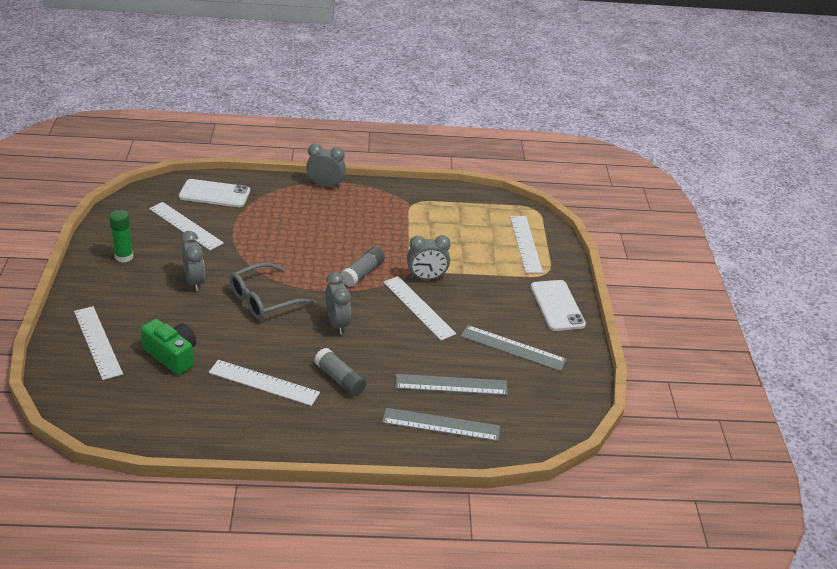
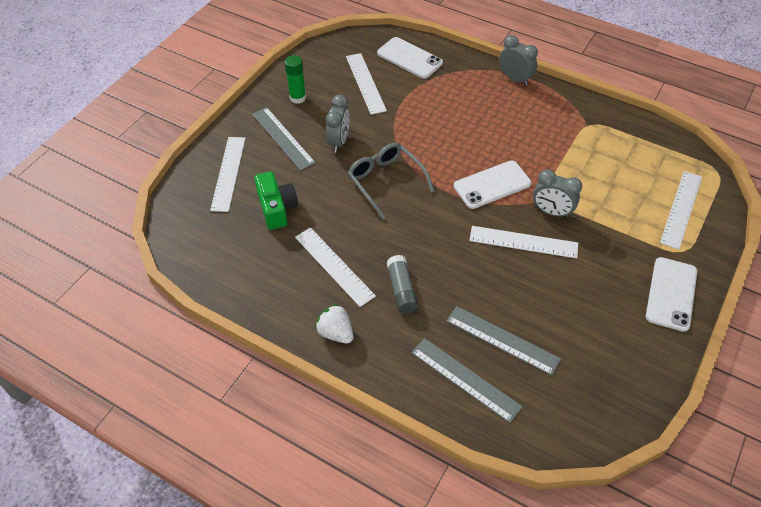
camera: 35 degrees right, 15 degrees up
grey glasses [230,262,316,320] -> grey glasses turned 60 degrees clockwise [348,143,434,219]
grey clock [326,272,351,334] -> none
grey glue stick [341,247,385,287] -> white phone [454,161,531,209]
white ruler [383,276,456,340] -> white ruler turned 75 degrees counterclockwise [469,226,578,258]
grey ruler [460,325,567,371] -> grey ruler moved to [252,107,316,171]
none -> white strawberry [315,304,354,344]

